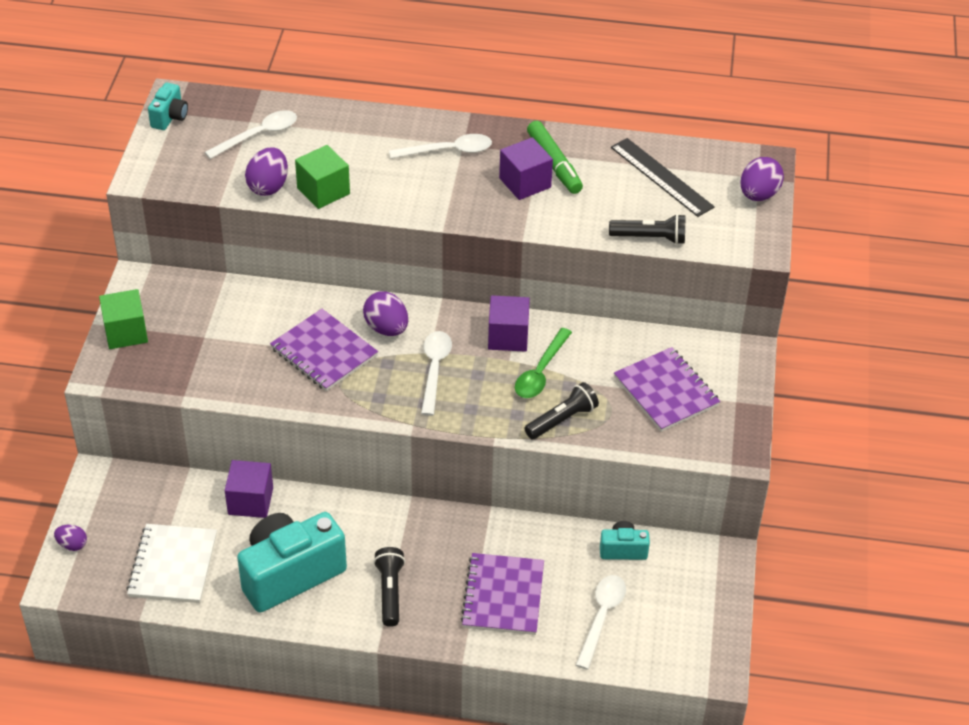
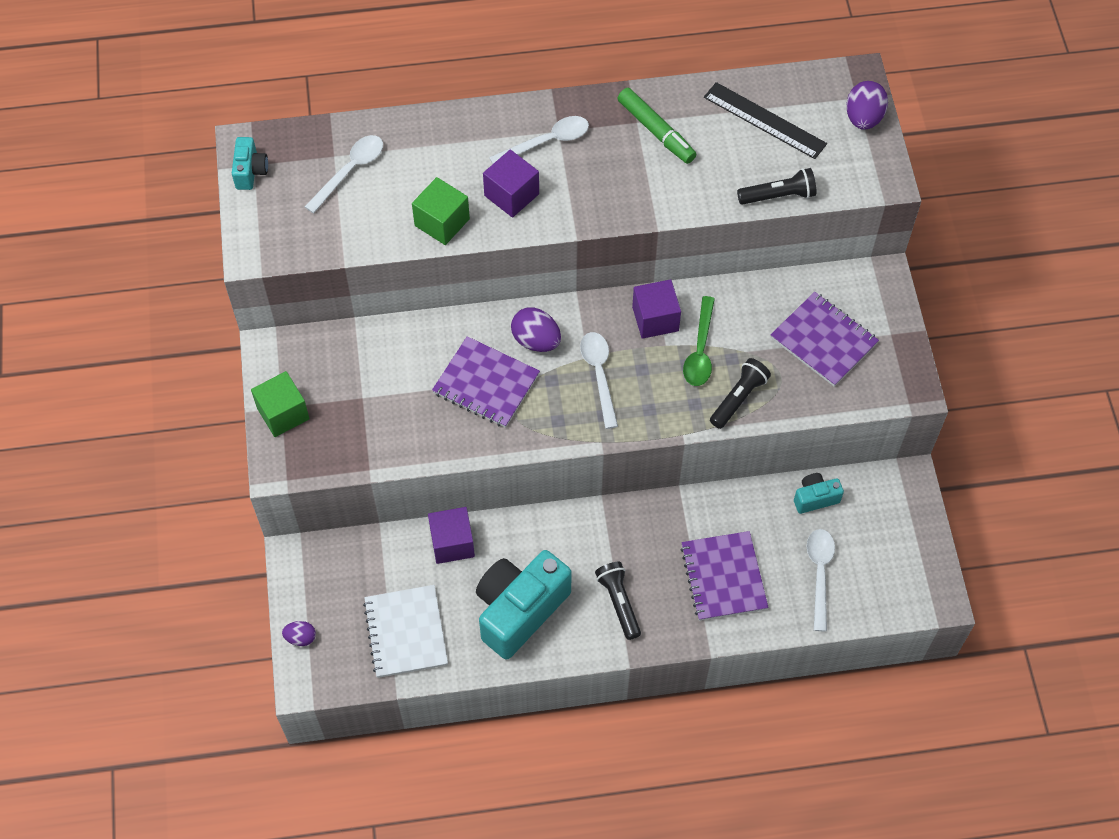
camera: 15 degrees left, 15 degrees up
purple egg [245,147,288,196] -> none
purple cube [499,137,553,200] -> purple cube moved to [483,150,539,218]

